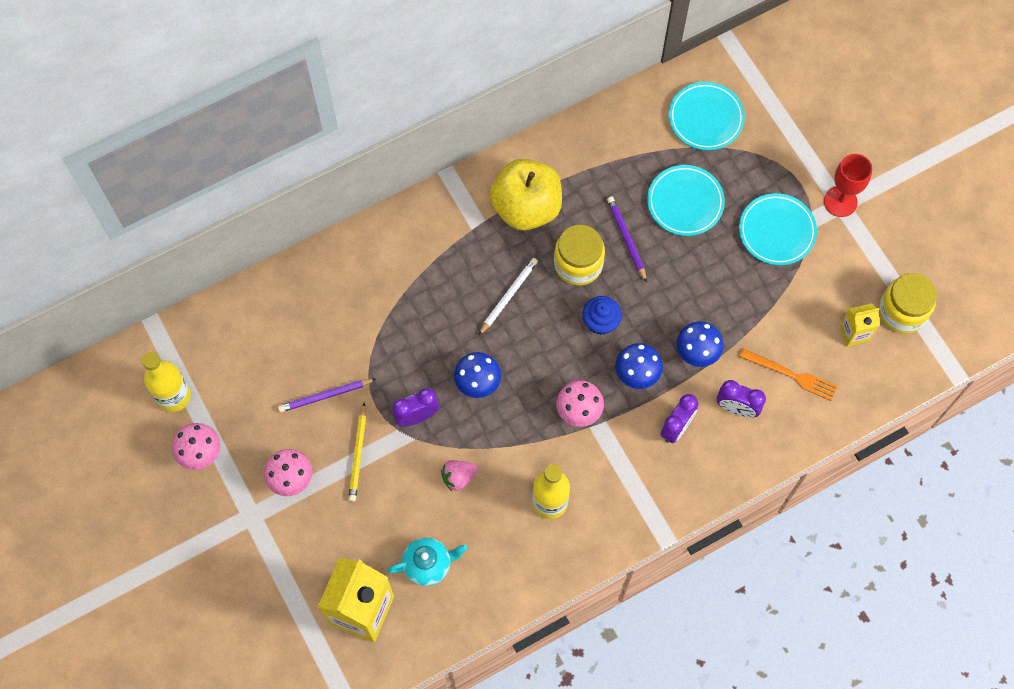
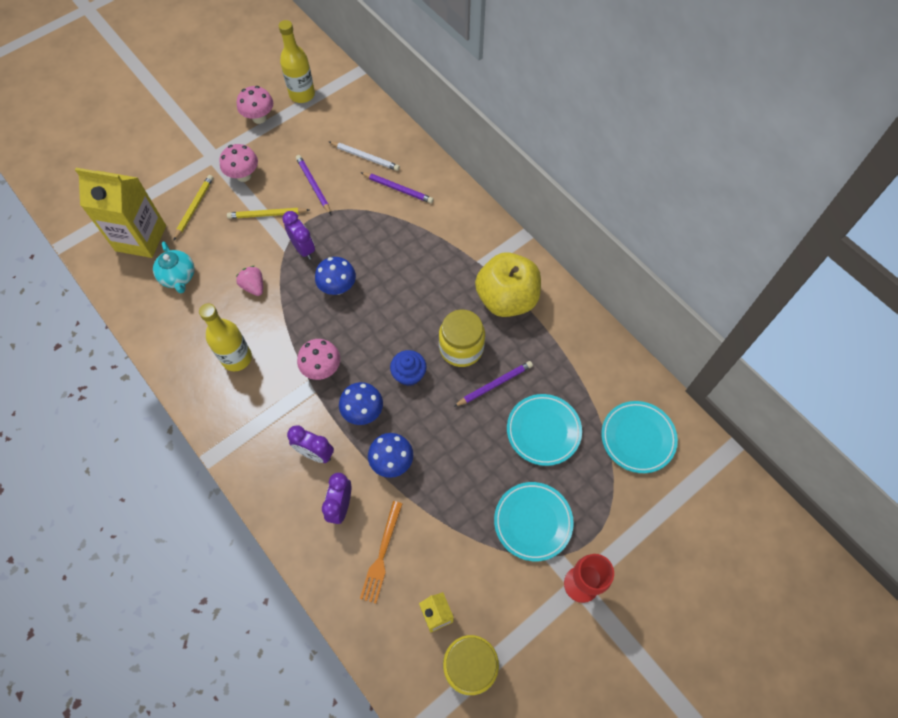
camera: 80 degrees right, 5 degrees down
white pencil [478,258,538,336] -> white pencil moved to [329,142,400,171]
none -> yellow pencil [173,175,213,241]
none -> purple pencil [360,172,433,203]

